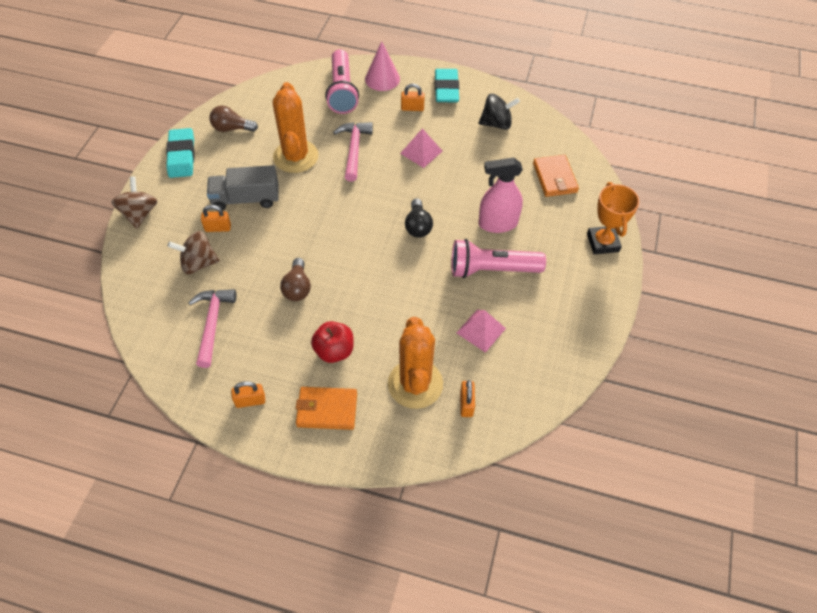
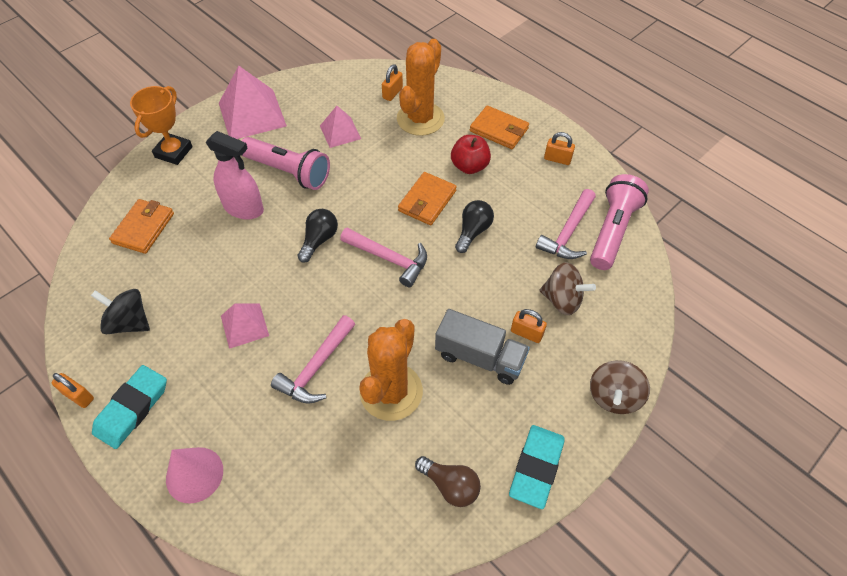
camera: 150 degrees left, 0 degrees up
brown light bulb [280,258,311,301] -> black light bulb [455,200,494,253]
pink flashlight [325,49,359,114] -> pink flashlight moved to [590,174,649,270]
orange padlock [401,84,425,111] -> orange padlock moved to [52,373,94,408]
none -> pink pyramid [219,66,287,139]
none -> pink hammer [340,228,427,287]
none -> orange wallet [398,172,457,225]

